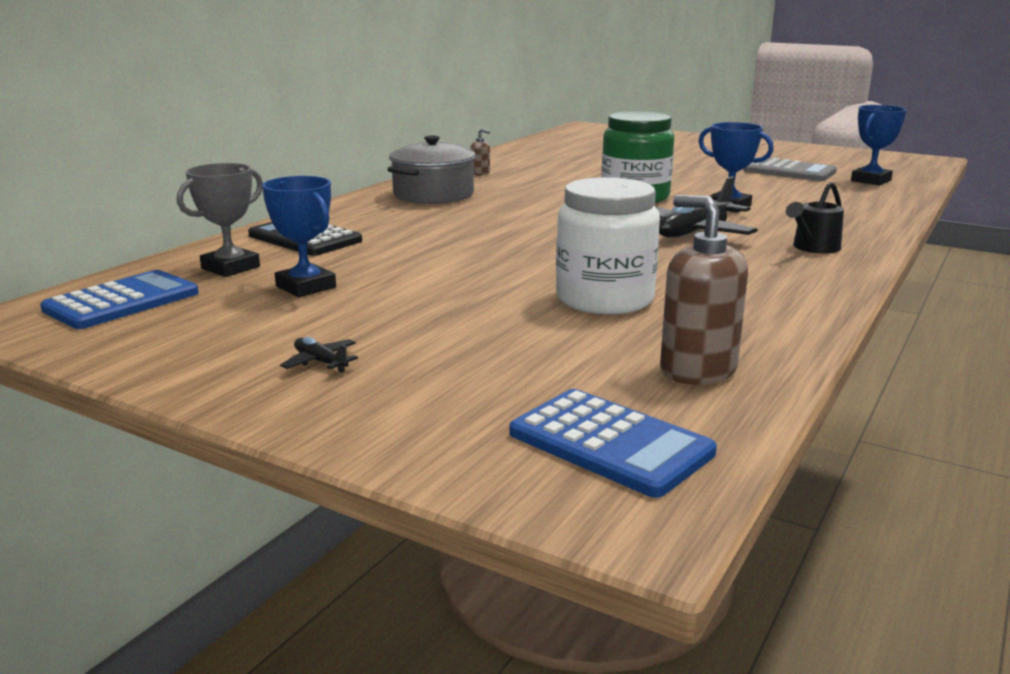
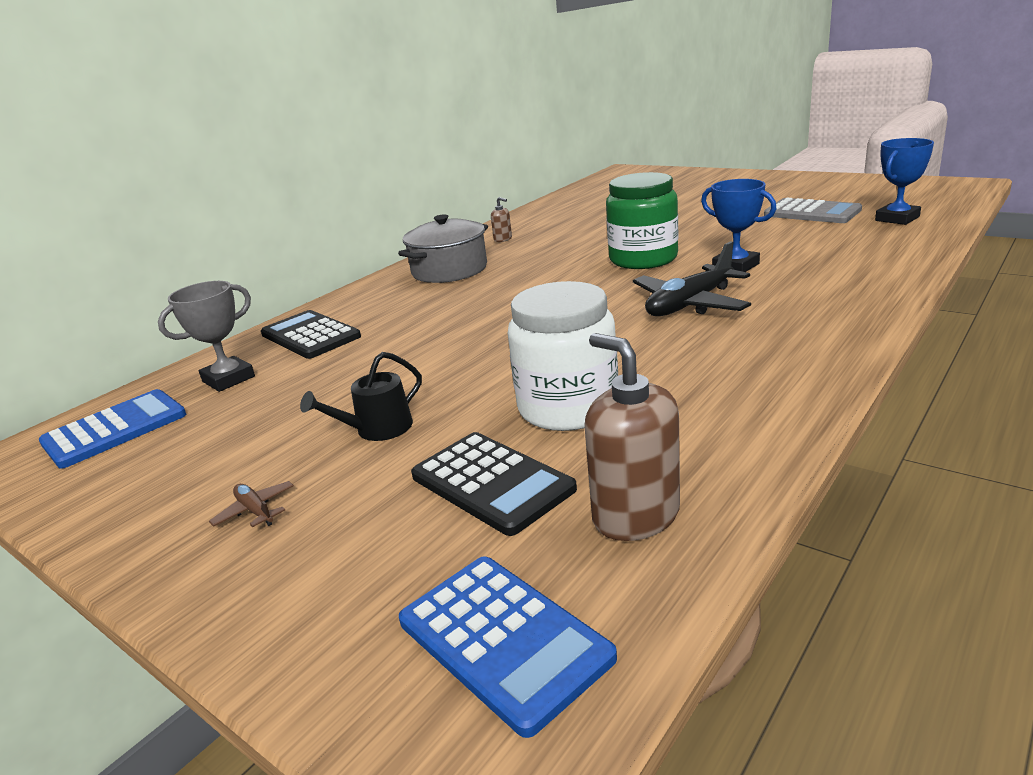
camera: 10 degrees right, 5 degrees up
blue trophy [262,176,336,297] -> none
black plane [280,337,358,373] -> brown plane [209,481,294,527]
black watering can [786,182,844,254] -> black watering can moved to [300,352,422,441]
none -> black calculator [411,432,577,536]

